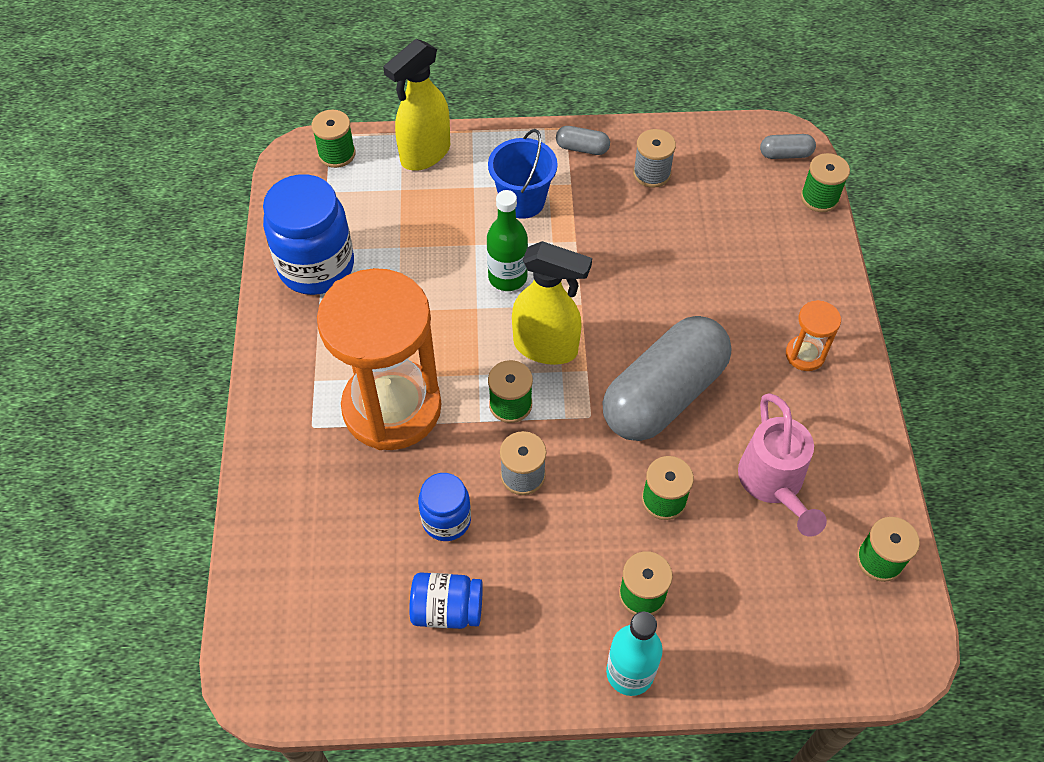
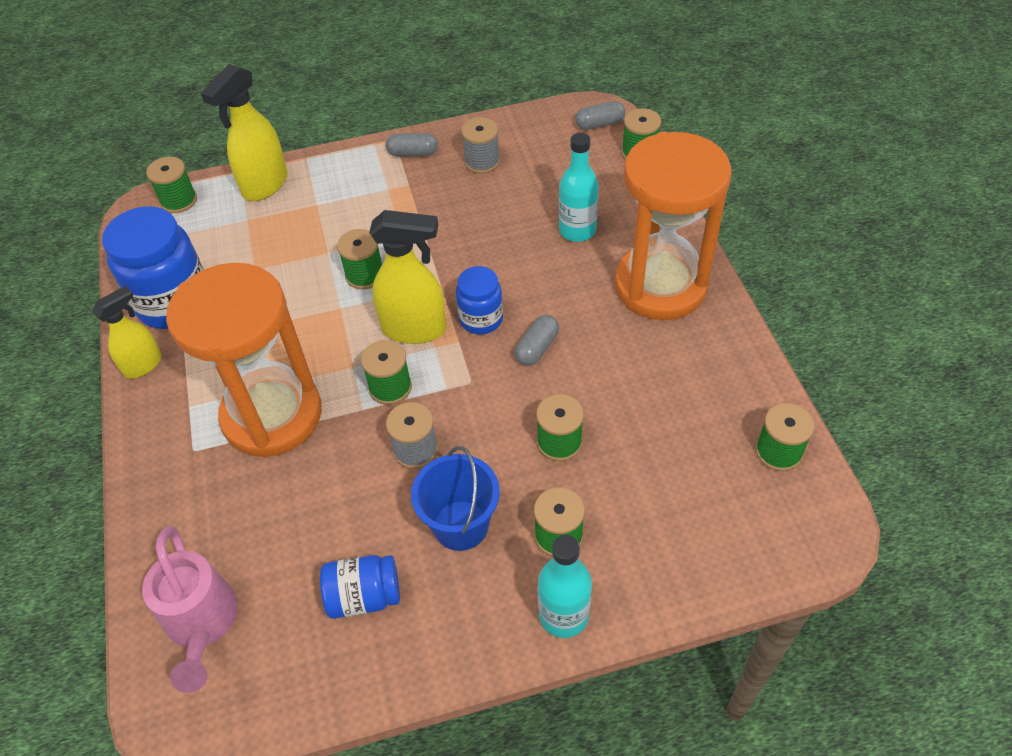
camera: 10 degrees left, 5 degrees down
blue jar [418,473,471,541] -> blue jar moved to [456,266,503,334]
green bottle [487,190,528,291] -> green spool [337,229,382,290]
blue bucket [488,129,558,219] -> blue bucket moved to [411,446,500,551]
grey capsule [602,316,731,441] -> grey capsule [515,315,559,366], size x0.40
pink watering can [738,393,827,537] -> pink watering can moved to [142,526,238,693]
orange hourglass [786,300,841,371] -> orange hourglass [615,132,731,320], size x2.42
none -> yellow spray bottle [92,286,162,378]
none -> turquoise bottle [559,133,599,242]

